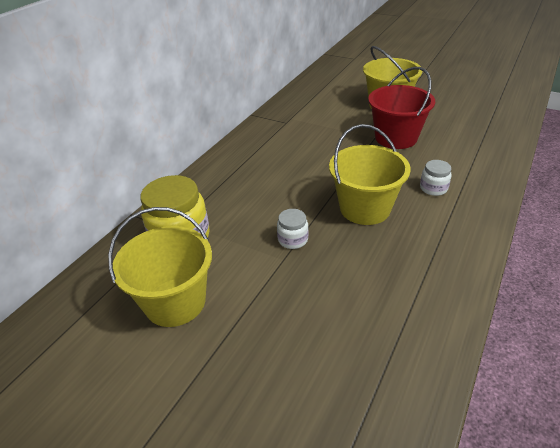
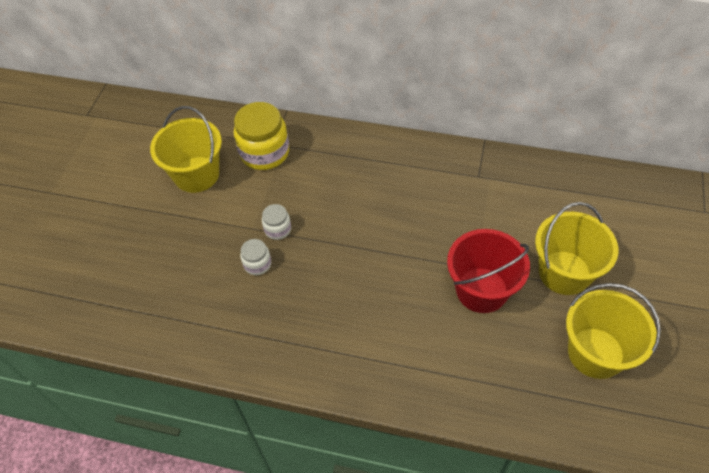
camera: 75 degrees right, 15 degrees up
yellow bucket [329,124,411,225] -> yellow bucket moved to [566,283,661,379]
white jar [420,160,452,196] -> white jar moved to [240,239,271,275]

